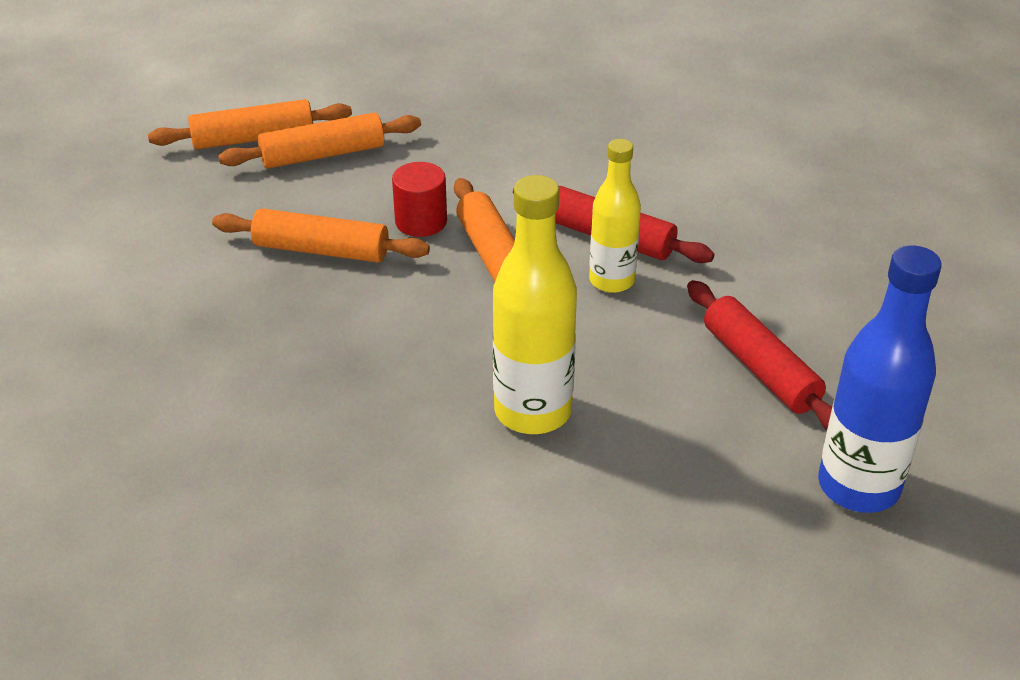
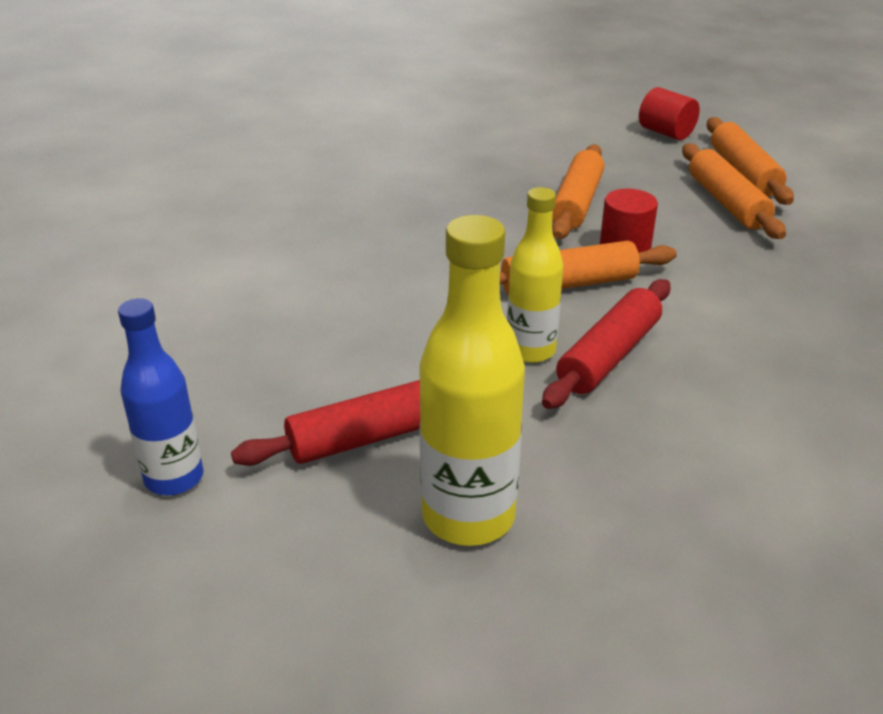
camera: 95 degrees right, 5 degrees down
yellow bottle [493,175,577,434] -> yellow bottle moved to [419,215,525,546]
blue bottle [818,245,942,513] -> blue bottle [118,298,203,495], size x0.66
none -> red cylinder [639,87,700,140]

